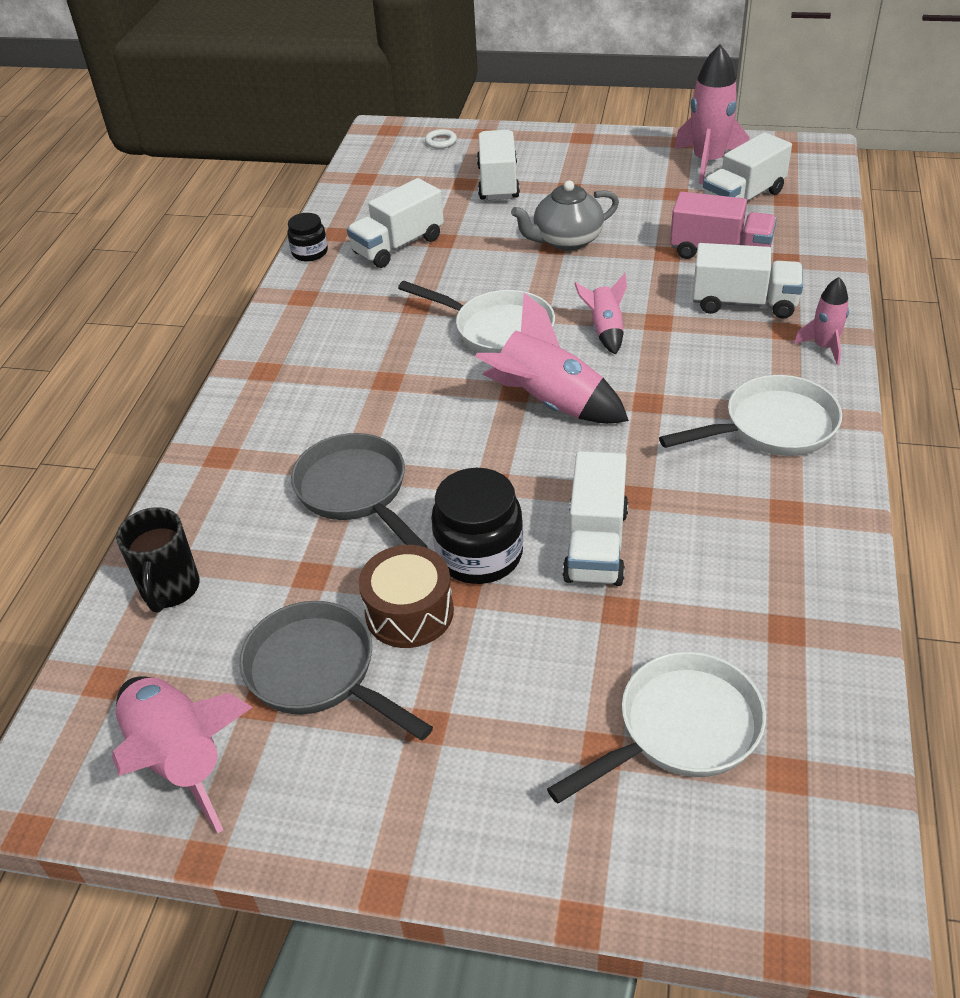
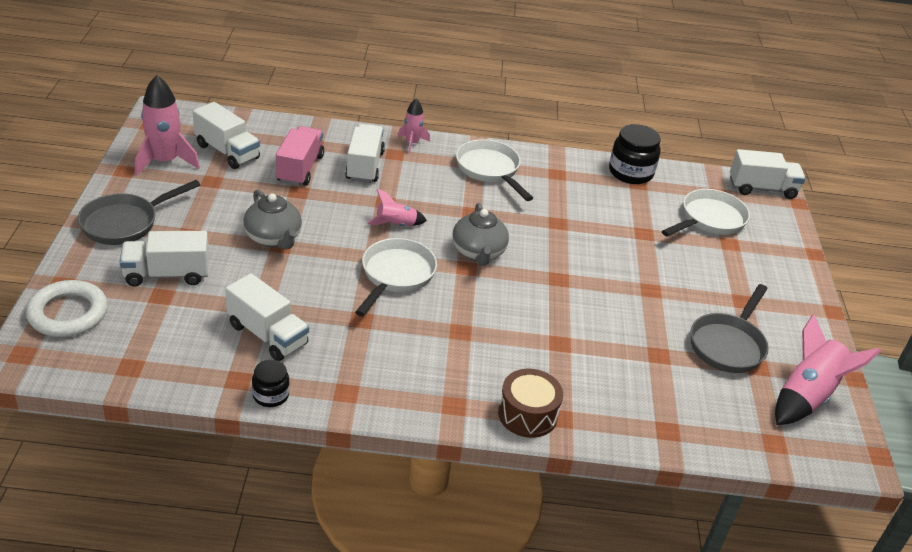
camera: 105 degrees left, 5 degrees down
black mug [116,507,200,613] -> none
grey pan [291,433,428,548] -> grey pan moved to [78,180,200,245]
brown drum [359,545,454,648] -> brown drum moved to [498,369,563,438]
white ring [425,129,457,149] -> white ring [26,280,108,337], size x2.27
black jar [431,468,523,584] -> black jar moved to [609,124,661,184]
pink rocket [475,293,629,424] -> grey teapot [452,203,509,266]
white pan [547,652,766,804] -> white pan turned 90 degrees clockwise [662,189,750,237]
white truck [563,451,628,586] -> white truck moved to [730,149,806,199]

